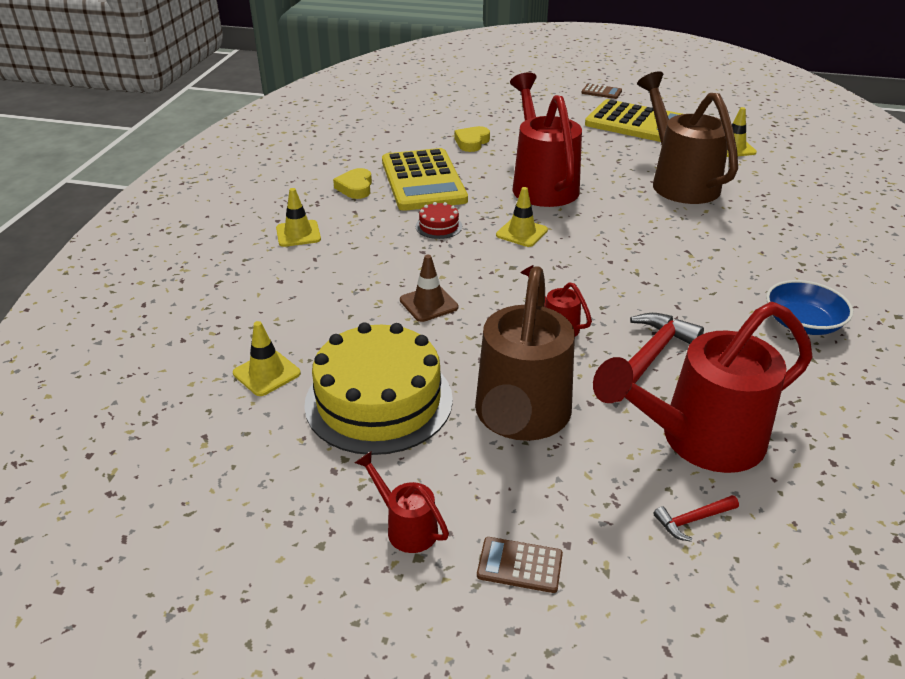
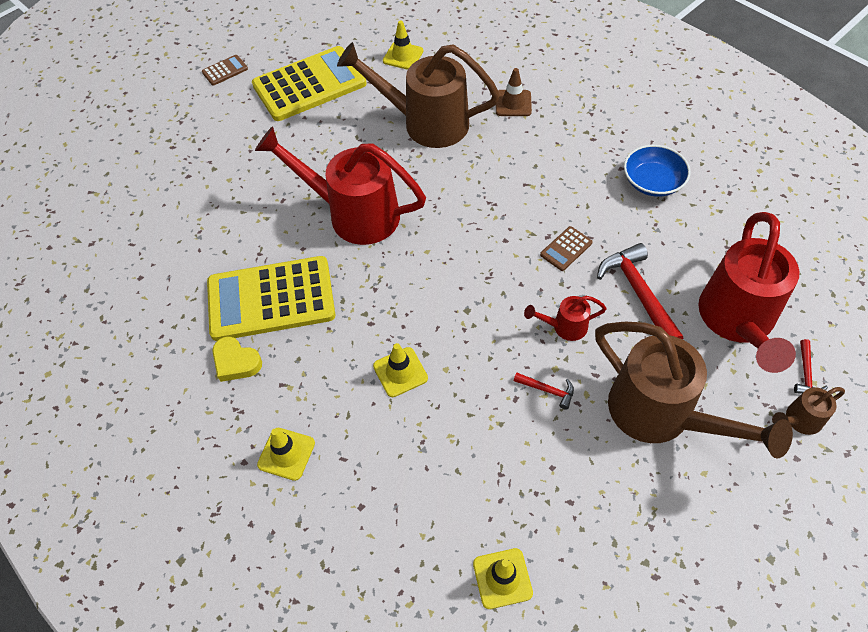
camera: 55 degrees left, 20 degrees up
yellow cake [304,322,453,455] -> none
red watering can [355,451,449,553] -> none
yellow calculator [382,148,468,211] -> yellow calculator turned 150 degrees clockwise [207,256,335,341]
brown traffic cone [400,255,458,322] -> brown traffic cone moved to [496,68,532,116]
red cake [416,202,462,239] -> none
yellow heart [455,126,490,152] -> none
brown calculator [477,537,563,593] -> brown calculator moved to [540,226,593,271]
yellow traffic cone [496,187,548,247] -> yellow traffic cone moved to [373,343,428,397]
none -> red hammer [513,373,574,410]
none -> brown watering can [772,387,845,435]

